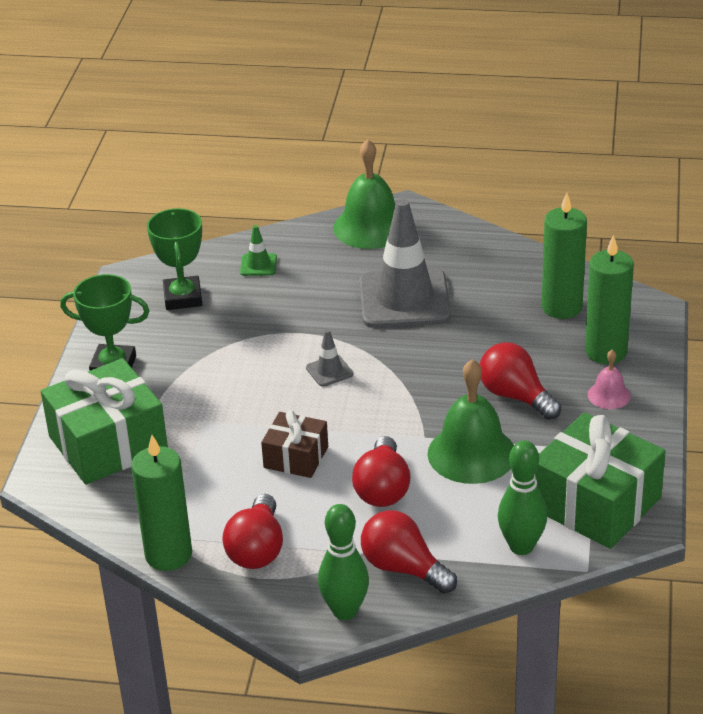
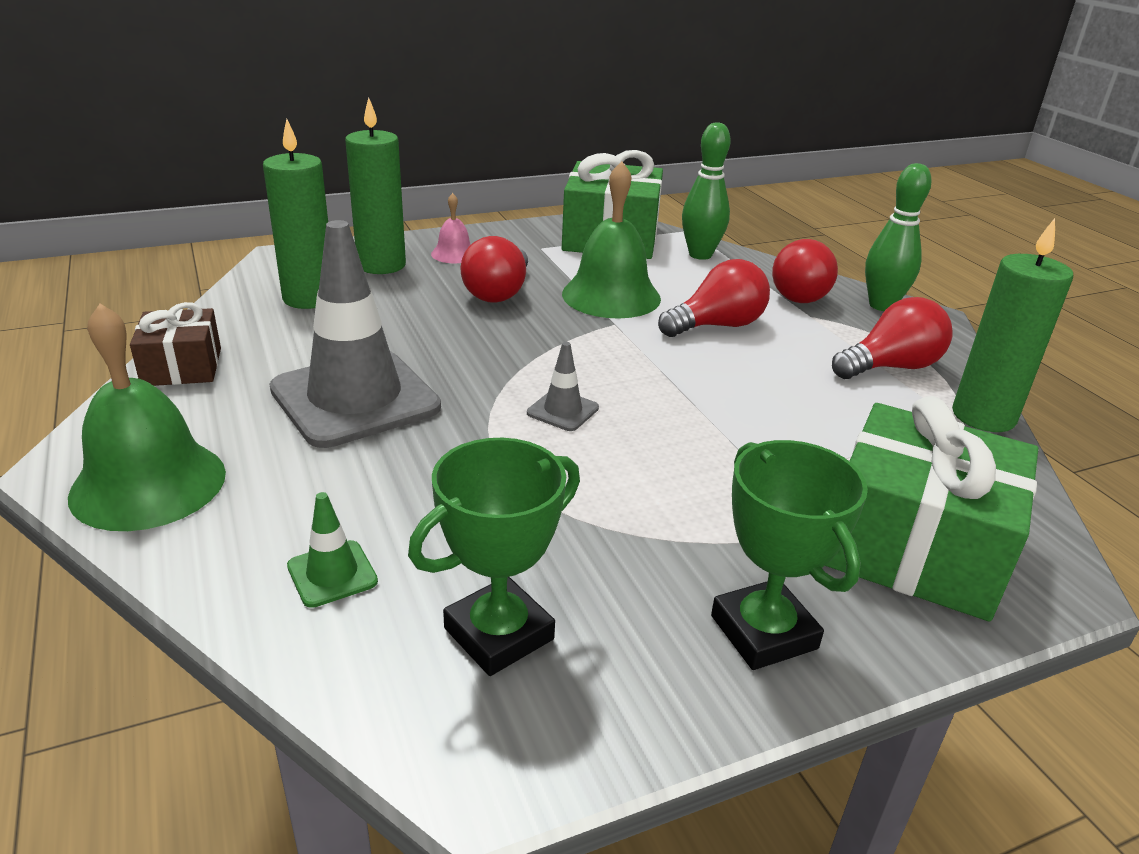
camera: 125 degrees left, 5 degrees down
brown gift [261,411,328,478] -> brown gift moved to [130,302,221,386]

